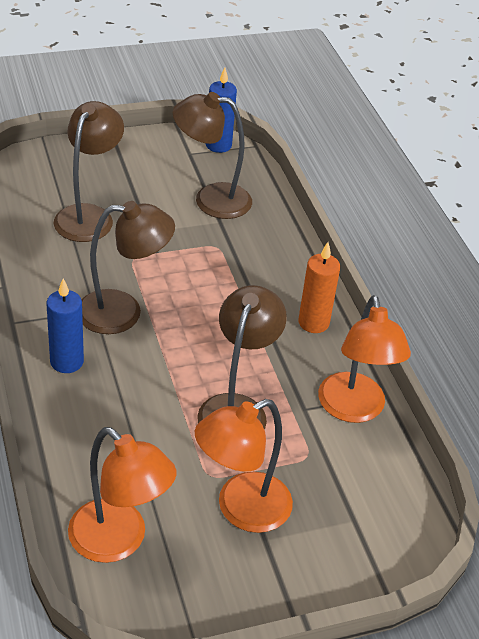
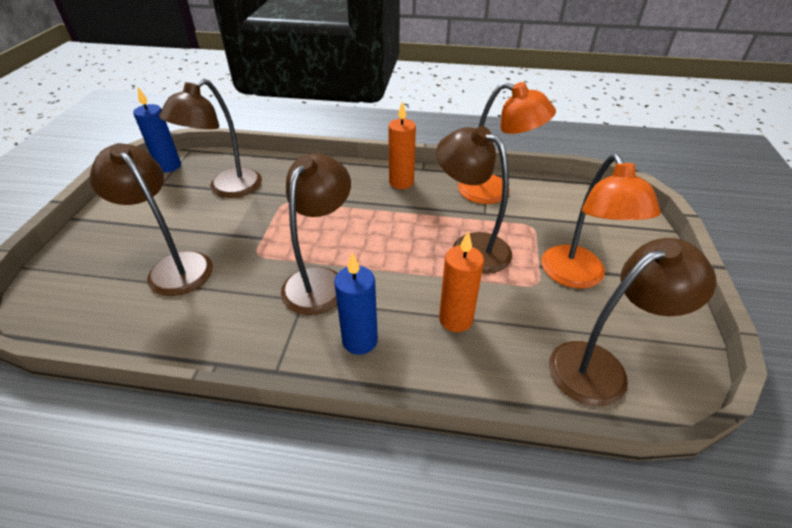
camera: 60 degrees left, 0 degrees up
orange lamp [68,427,177,563] -> brown lamp [549,238,716,406]
none -> orange candle [439,231,484,332]

